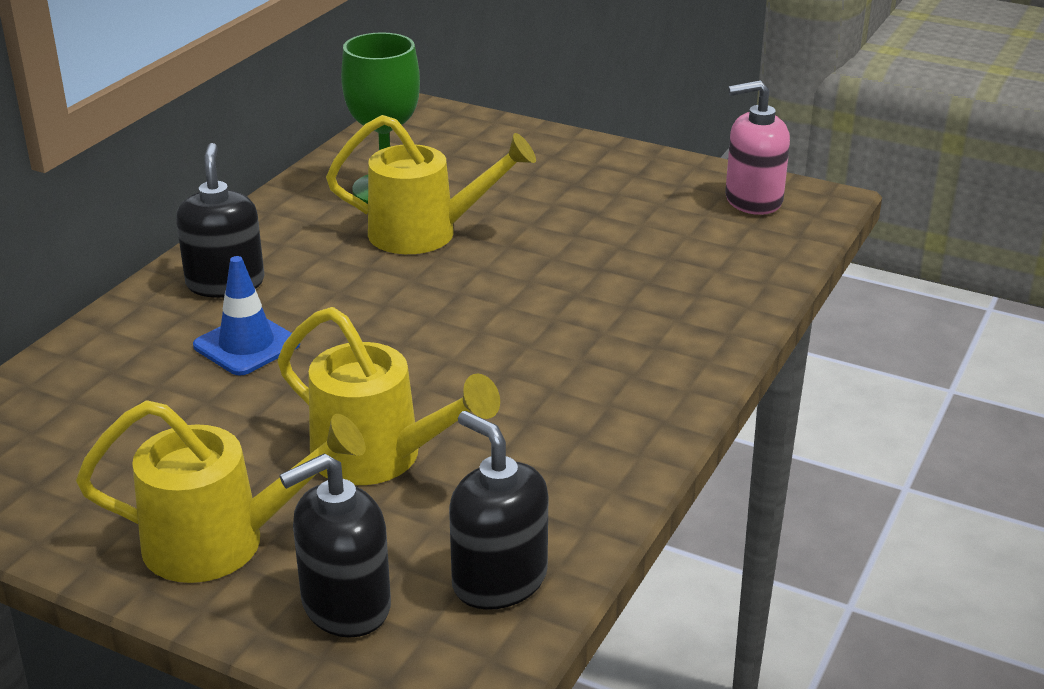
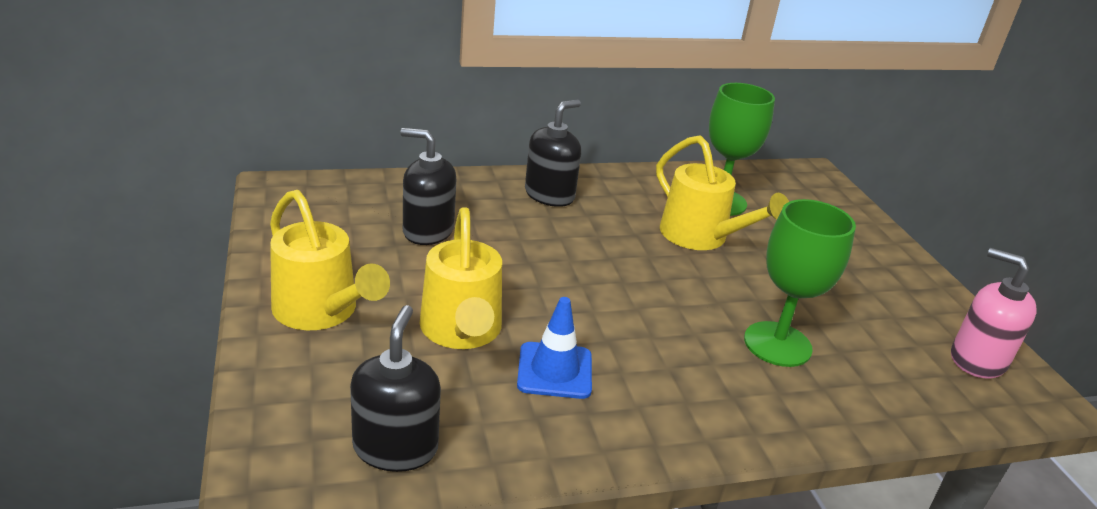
camera: 45 degrees right, 0 degrees up
blue traffic cone [193,256,300,376] -> blue traffic cone moved to [517,297,592,399]
black soap dispenser [279,453,391,638] -> black soap dispenser moved to [401,128,456,245]
none -> green goblet [744,199,856,367]

